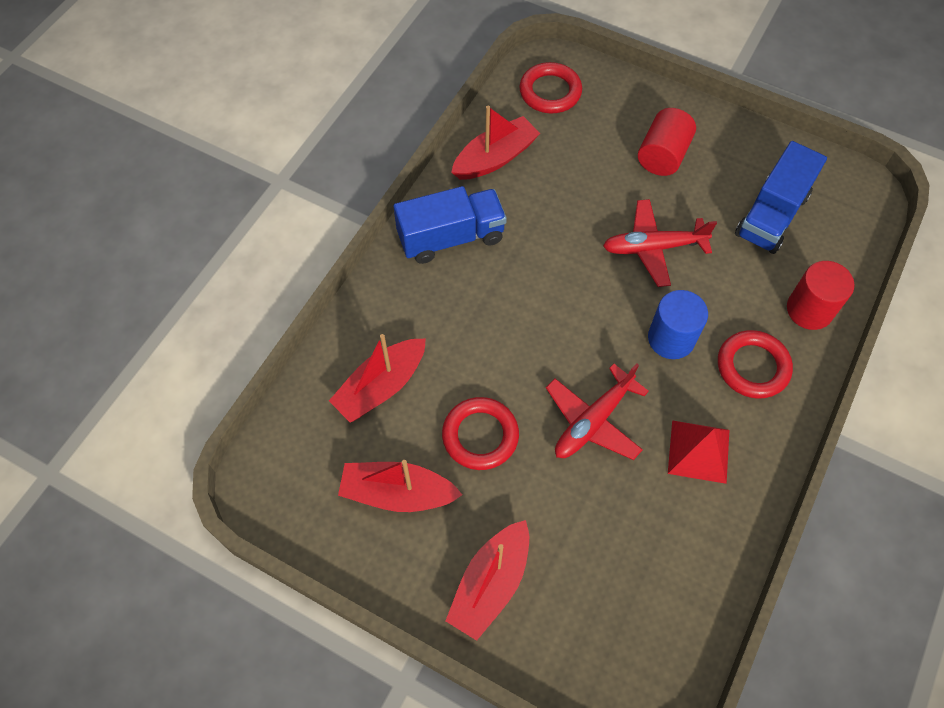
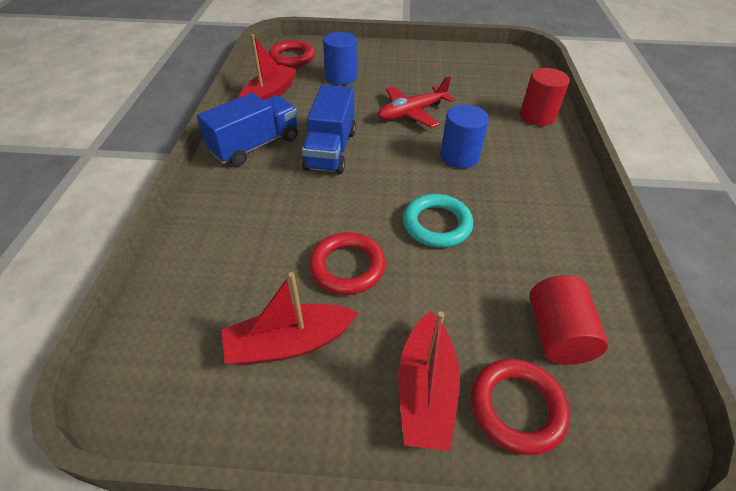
camera: 25 degrees left, 15 degrees down
red boat [329,334,426,423] -> none
red plane [546,363,649,460] -> turquoise ring [403,194,473,248]
red cylinder [638,108,696,176] -> red cylinder moved to [529,275,608,365]
red pyramid [668,420,729,484] -> none
red ring [718,330,793,399] -> red ring moved to [471,358,570,455]
blue truck [735,141,827,254] -> blue truck moved to [302,85,356,174]
none -> blue cylinder [323,32,357,85]

